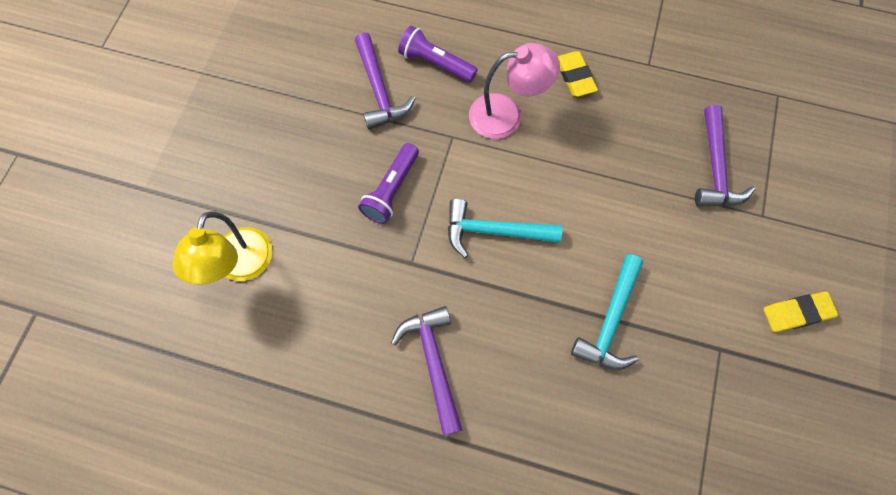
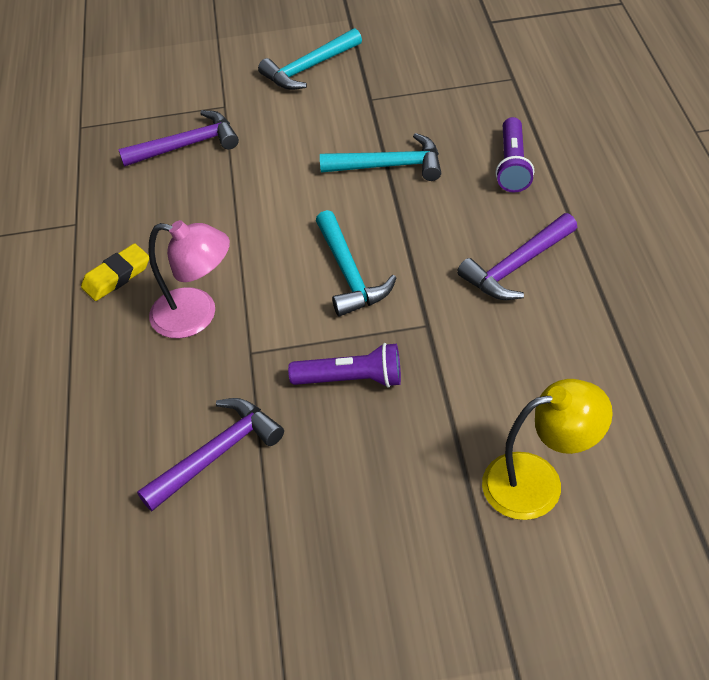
camera: 110 degrees left, 20 degrees down
purple flashlight [398,25,478,82] -> purple flashlight moved to [495,117,534,192]
pink lamp [469,43,560,139] -> pink lamp turned 135 degrees clockwise [149,220,230,338]
yellow eraser [763,292,838,332] -> turquoise hammer [258,28,362,90]

